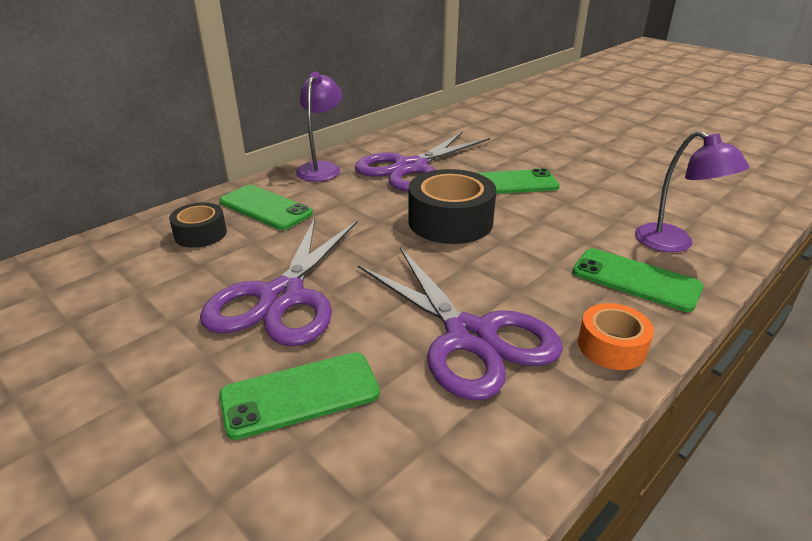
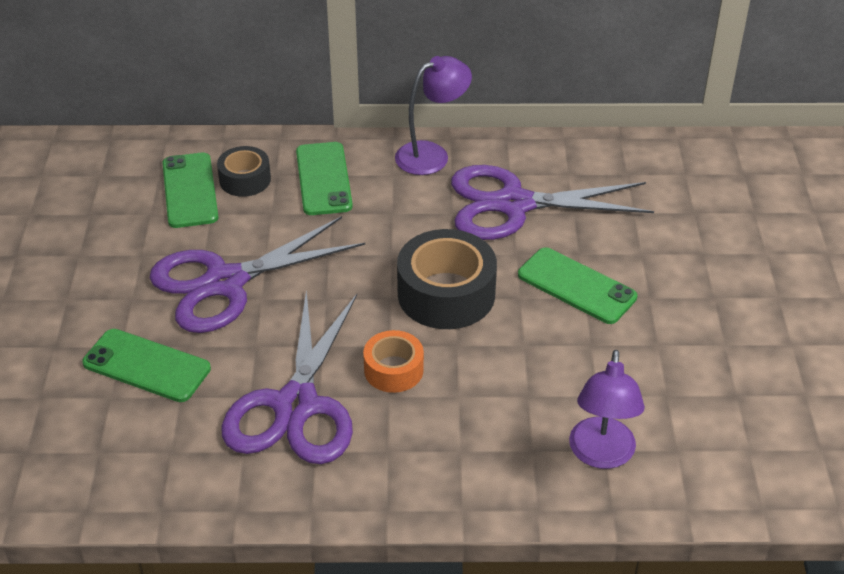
camera: 45 degrees right, 10 degrees up
green phone [572,248,703,312] -> green phone moved to [162,153,218,228]
orange tape [578,303,654,370] -> orange tape moved to [363,330,424,393]

